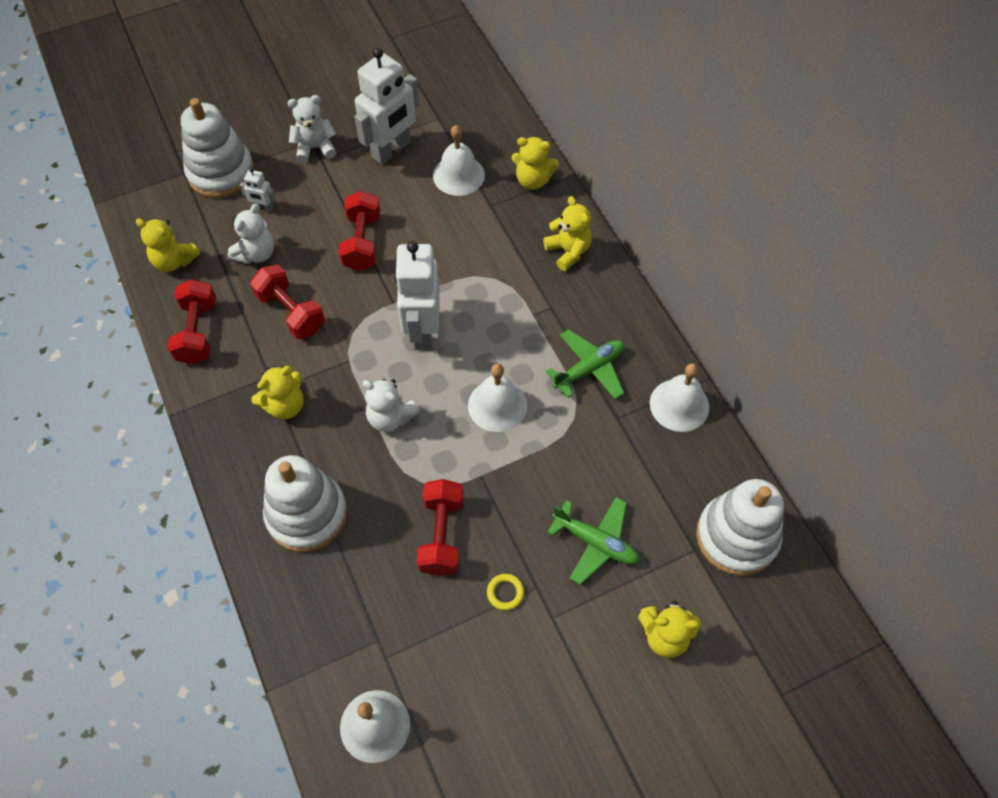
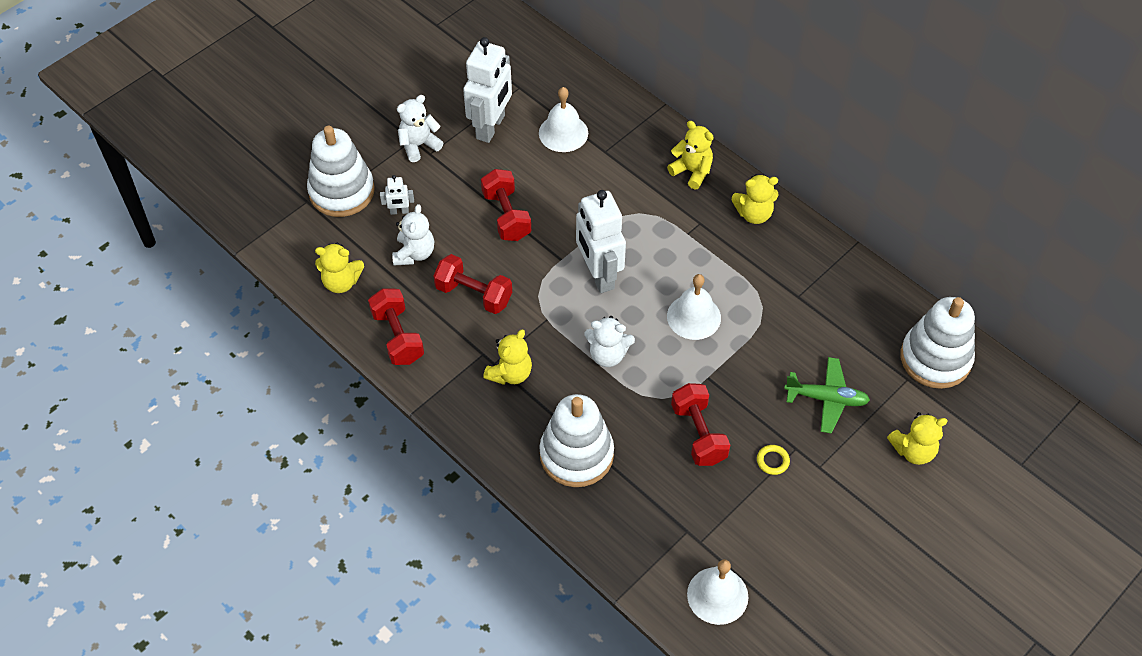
camera: 20 degrees left, 5 degrees down
yellow teddy bear [511,137,559,190] -> yellow teddy bear moved to [732,174,778,224]
green plane [546,329,625,399] -> none
white bell [650,363,709,432] -> none

